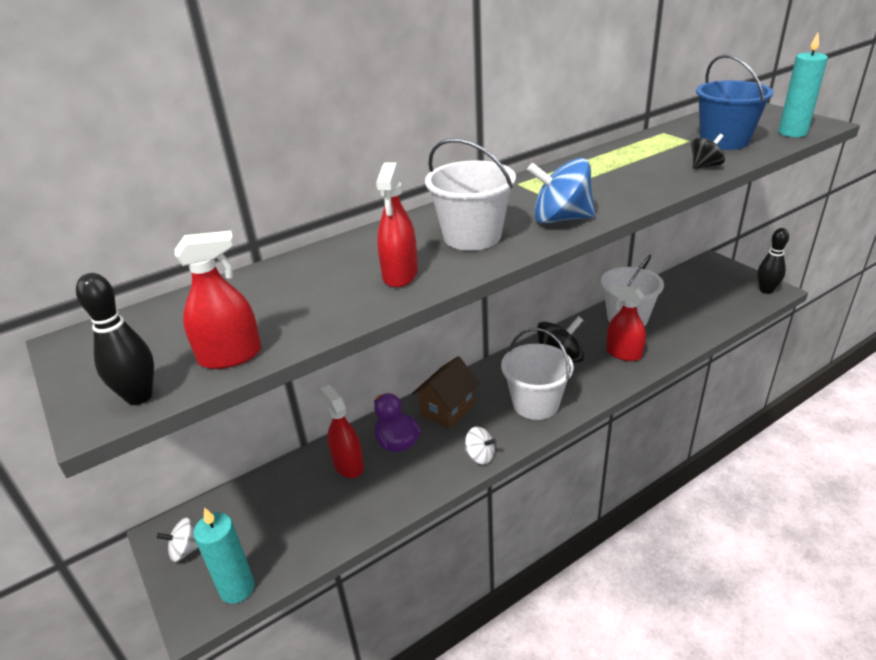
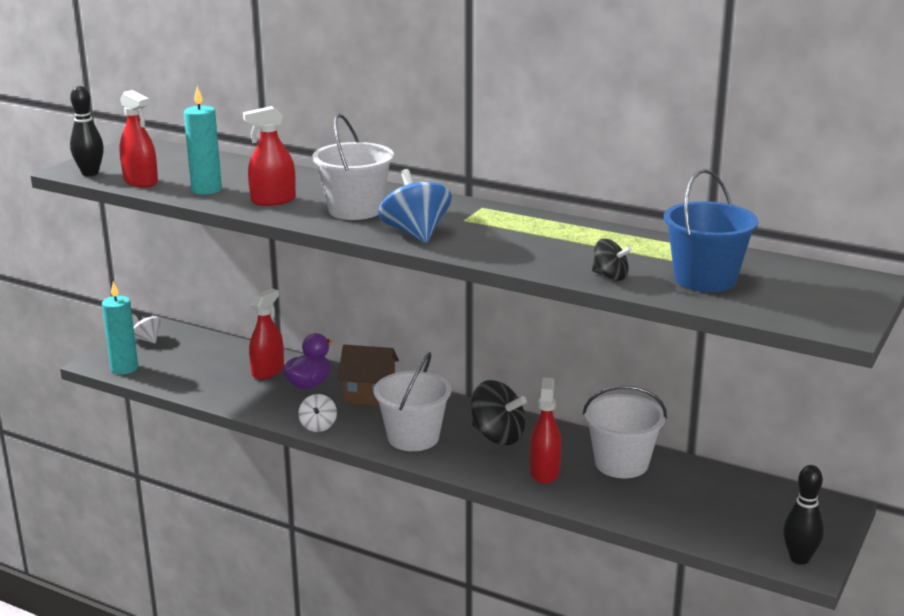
camera: 60 degrees right, 10 degrees down
turquoise candle [778,33,828,137] -> turquoise candle moved to [184,86,222,195]

